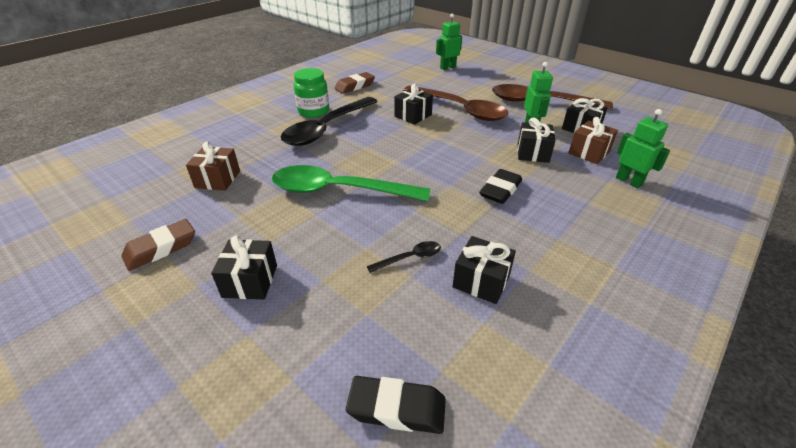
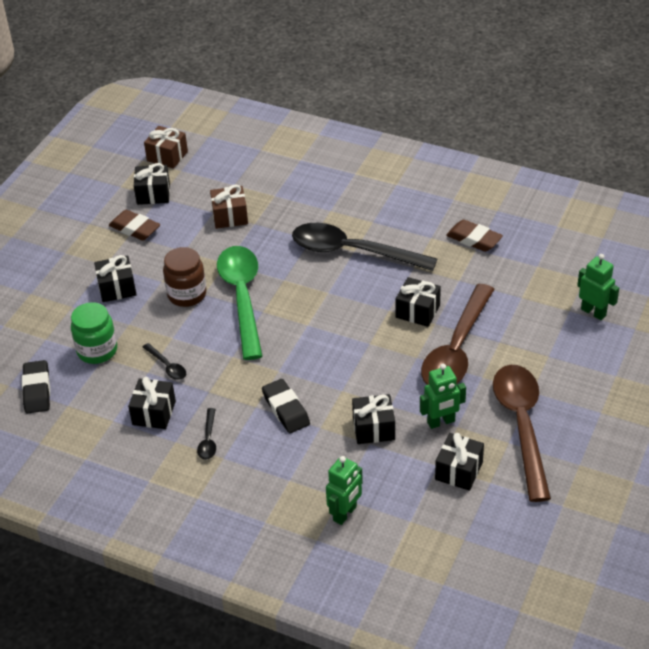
camera: 75 degrees right, 5 degrees up
green jar [293,68,329,118] -> green jar moved to [71,302,117,364]
black eraser [479,169,522,204] -> black eraser turned 45 degrees clockwise [262,379,310,433]
brown gift [568,117,618,164] -> brown gift moved to [144,126,188,169]
none -> black gift [134,163,170,205]
none -> brown jar [163,247,206,307]
none -> black spoon [197,408,216,460]

